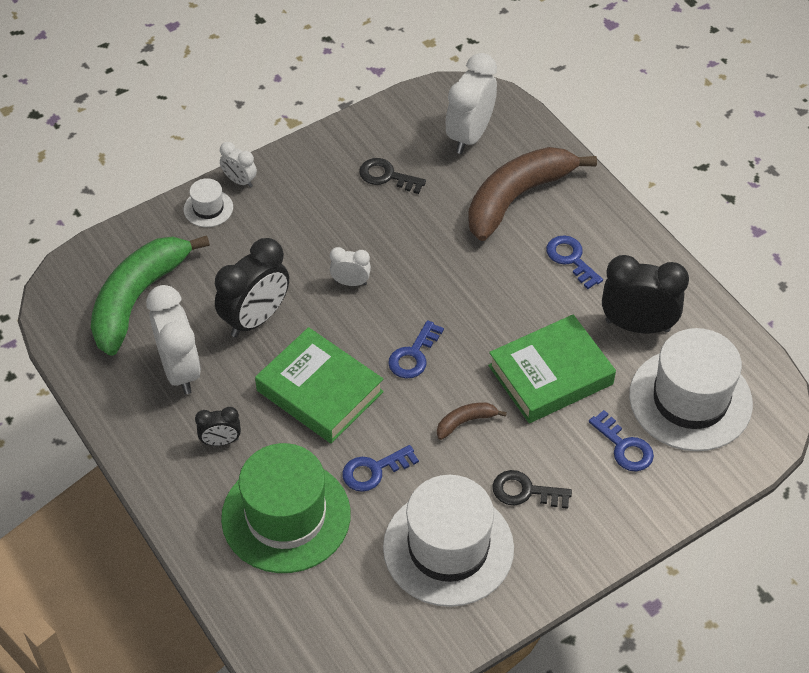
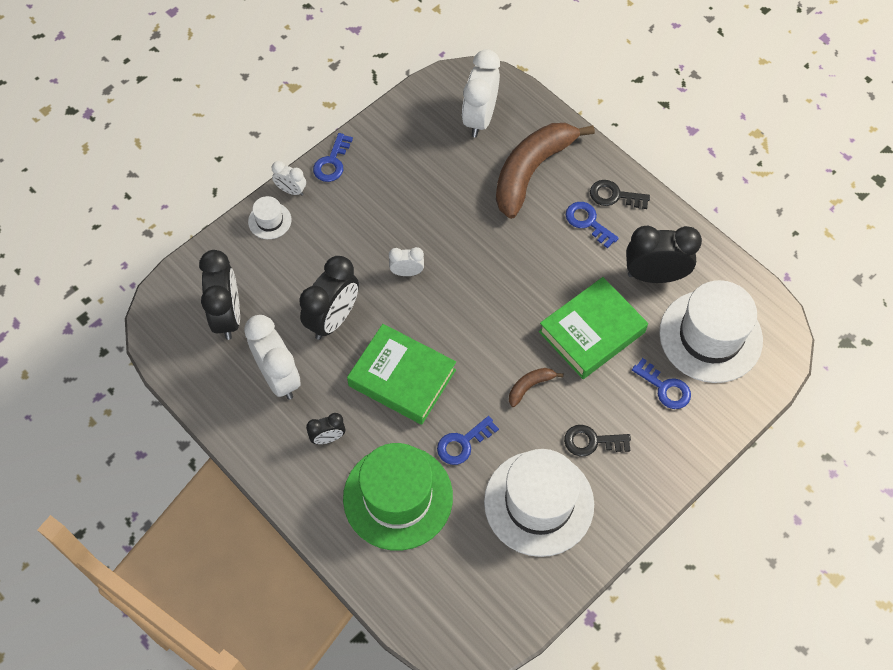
camera: 10 degrees left, 10 degrees up
green banana [91,235,210,356] -> black clock [199,250,240,340]
black key [359,158,426,194] -> black key moved to [590,180,650,209]
blue key [388,320,444,379] -> blue key moved to [313,133,353,182]

